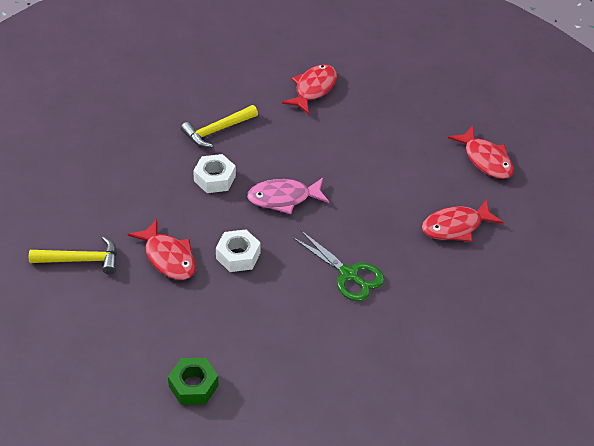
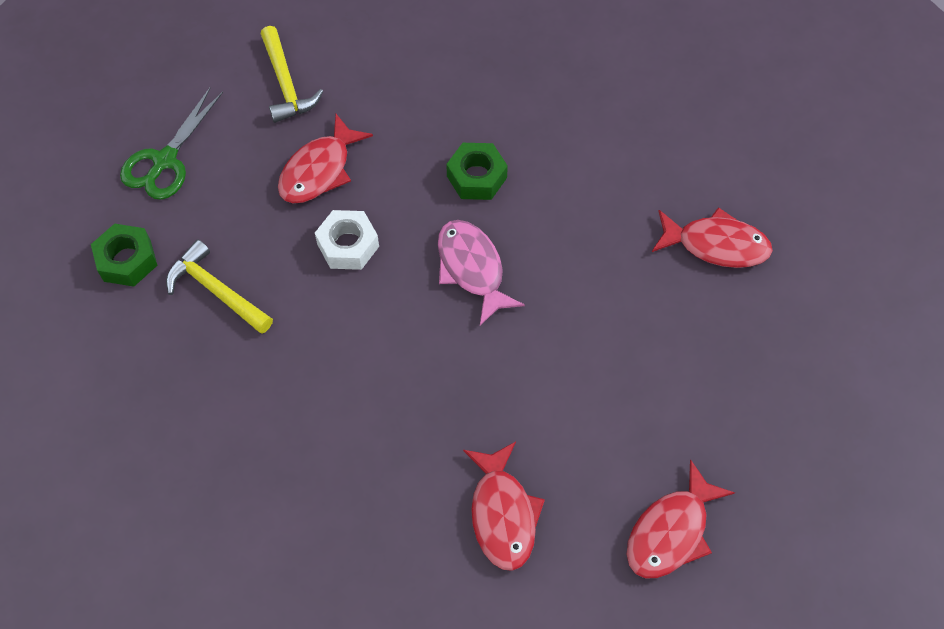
camera: 75 degrees right, 15 degrees up
yellow hammer [181,105,258,148] -> yellow hammer moved to [166,240,273,334]
white nut [193,154,236,193] -> green nut [446,143,508,200]
green scissors [292,230,385,301] -> green scissors moved to [120,88,223,200]
red fish [422,199,503,242] -> red fish turned 150 degrees counterclockwise [463,442,545,571]

